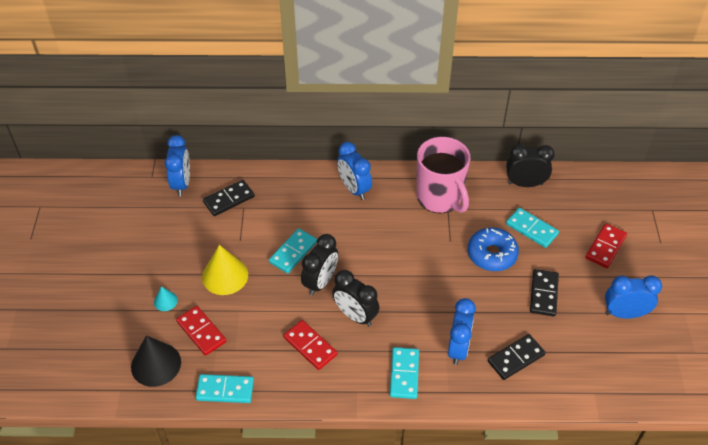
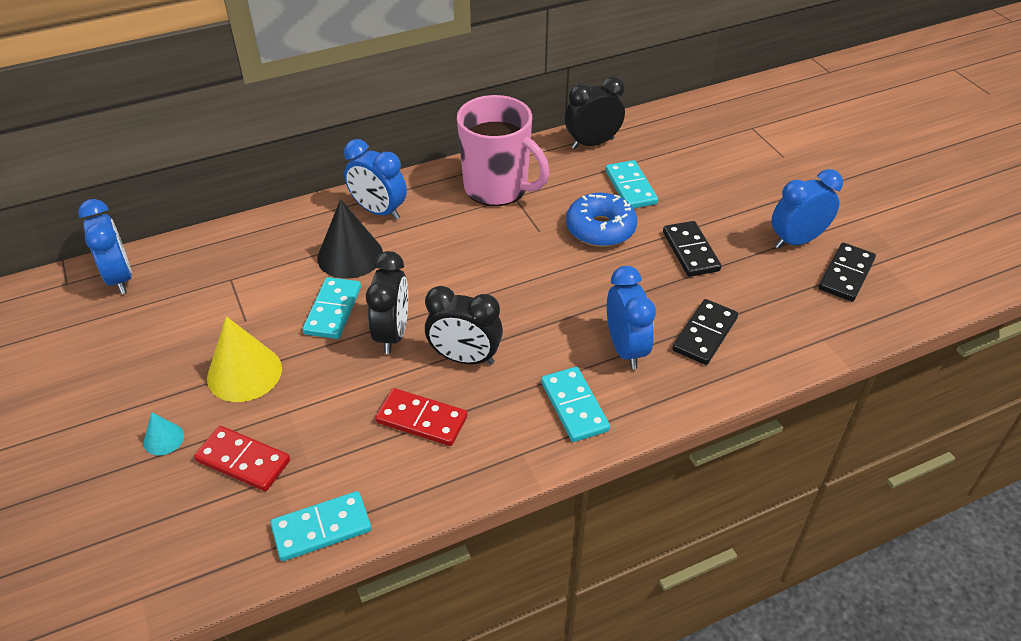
camera: 25 degrees left, 5 degrees down
black cone [131,335,181,387] -> black cone moved to [317,199,383,279]
black domino [203,180,255,216] -> black domino moved to [819,243,876,301]
turquoise domino [506,208,559,248] -> turquoise domino turned 60 degrees clockwise [605,160,658,208]
red domino [585,223,627,268] -> none

